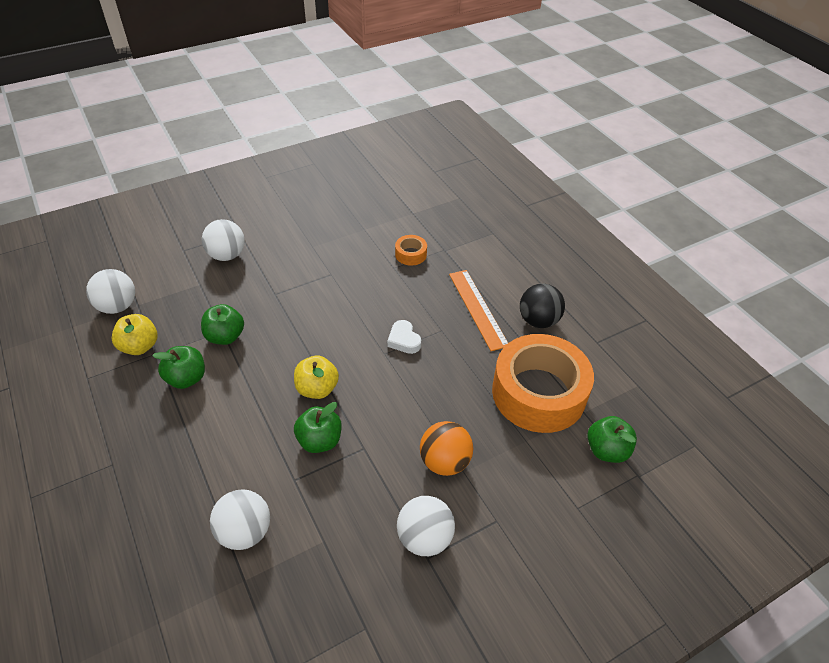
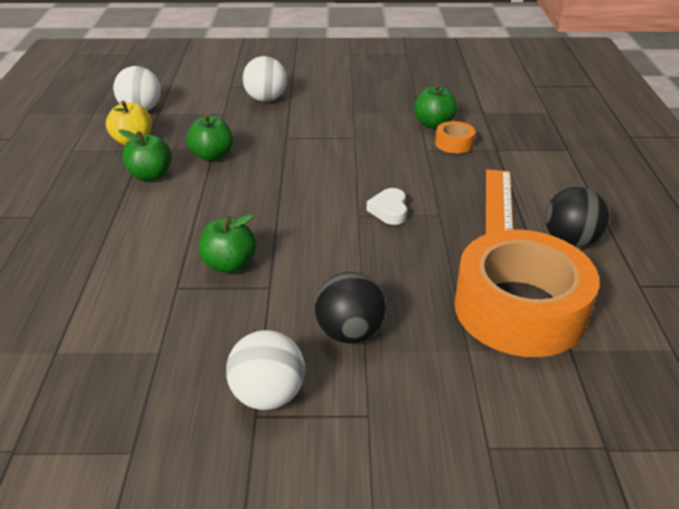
camera: 30 degrees right, 10 degrees down
white ball [210,489,270,550] -> none
yellow apple [294,356,339,399] -> none
orange ball [420,421,473,476] -> black ball [315,272,386,343]
green apple [587,416,637,463] -> green apple moved to [414,84,457,129]

